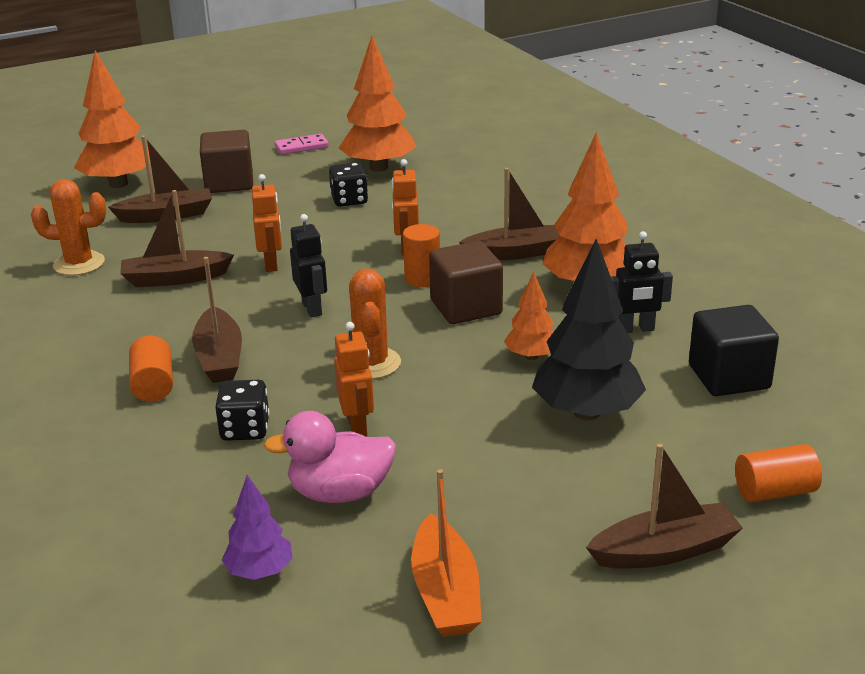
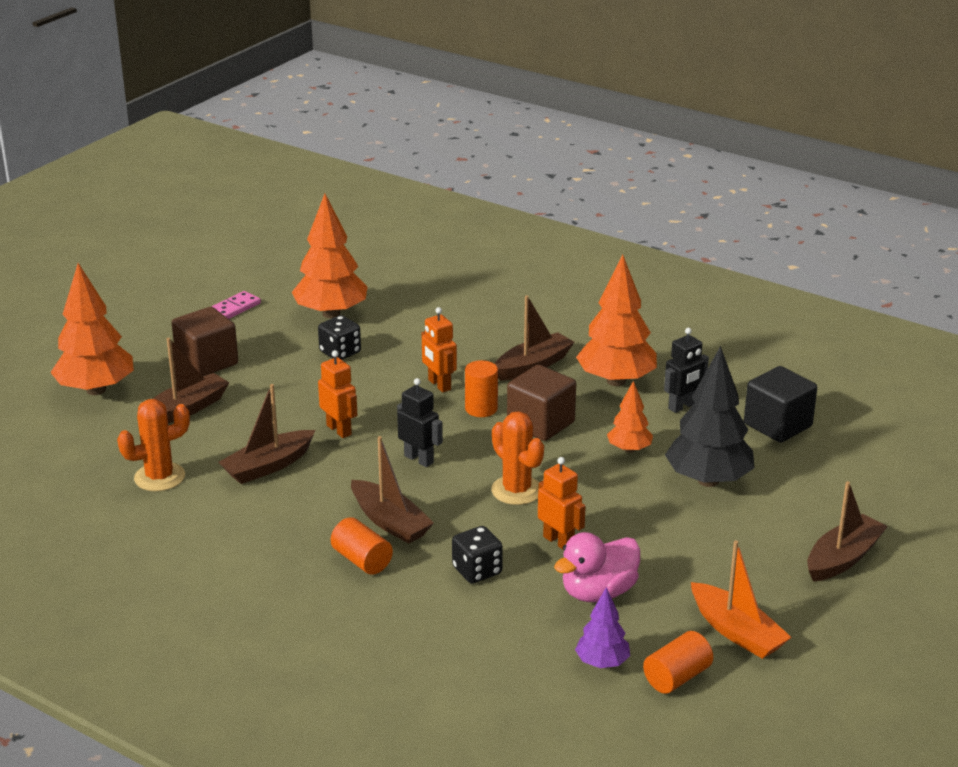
camera: 30 degrees left, 0 degrees up
orange cylinder [735,444,822,502] -> orange cylinder moved to [643,631,713,694]

